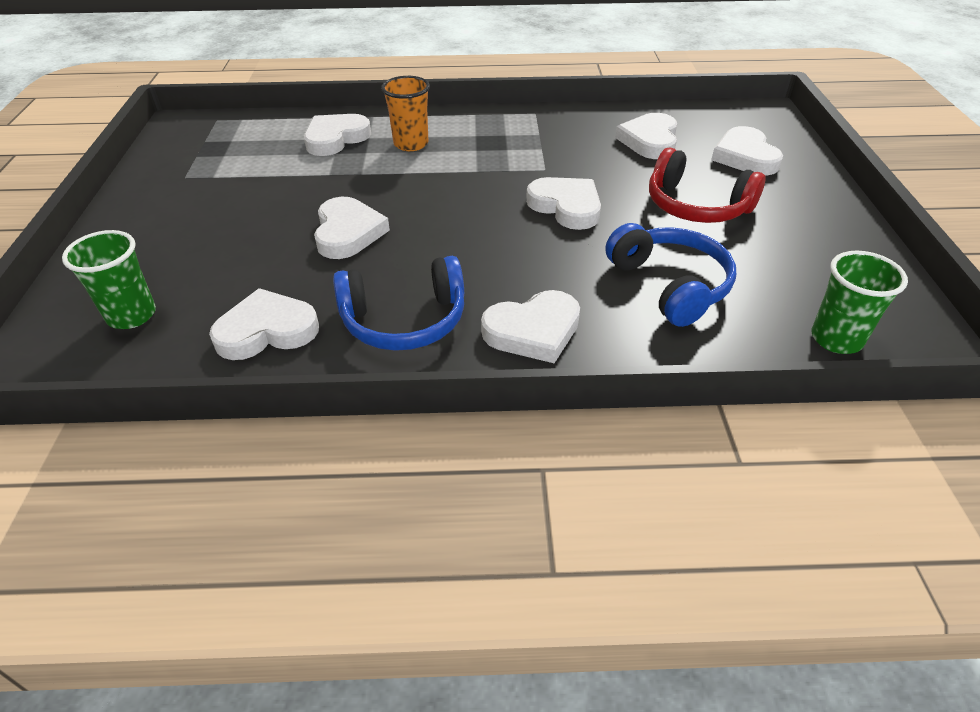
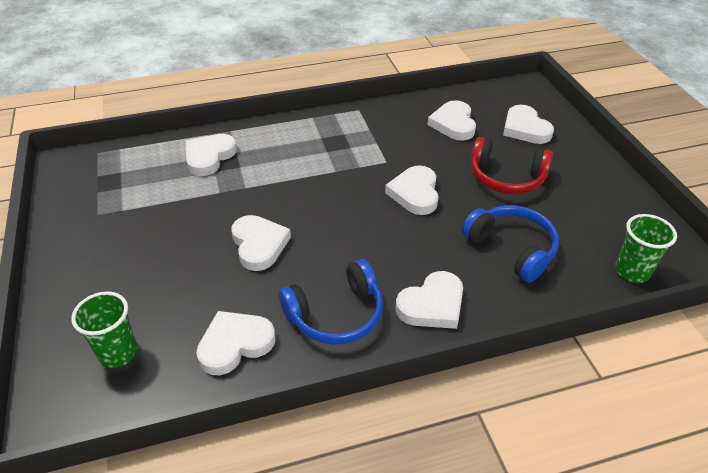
camera: 15 degrees left, 0 degrees up
orange cup [381,76,430,151] -> none
white heart [526,177,601,230] -> white heart turned 120 degrees counterclockwise [385,165,439,215]

